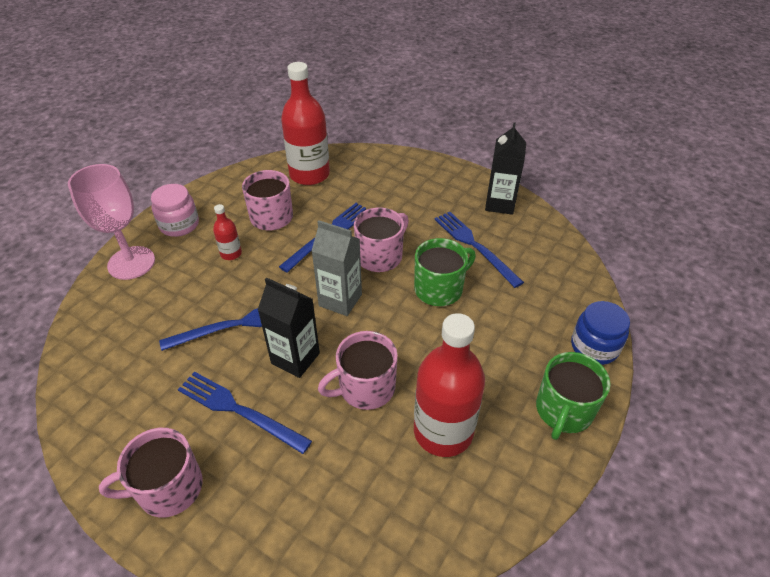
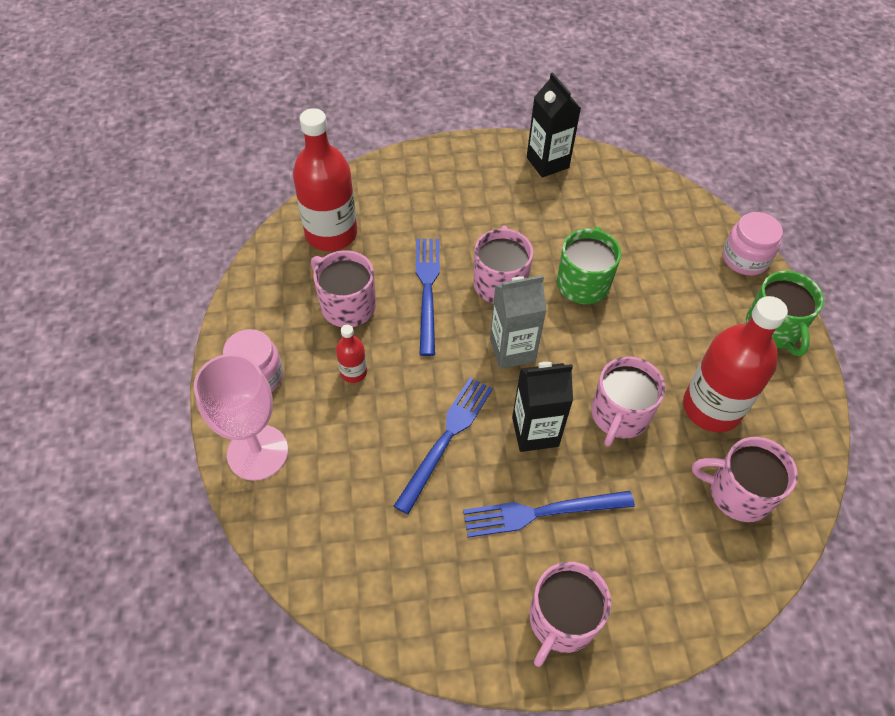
camera: 40 degrees left, 10 degrees up
blue fork [434,212,524,288] -> none
blue jar [571,301,630,365] -> pink jar [723,212,783,275]
none -> pink mug [692,437,798,522]

